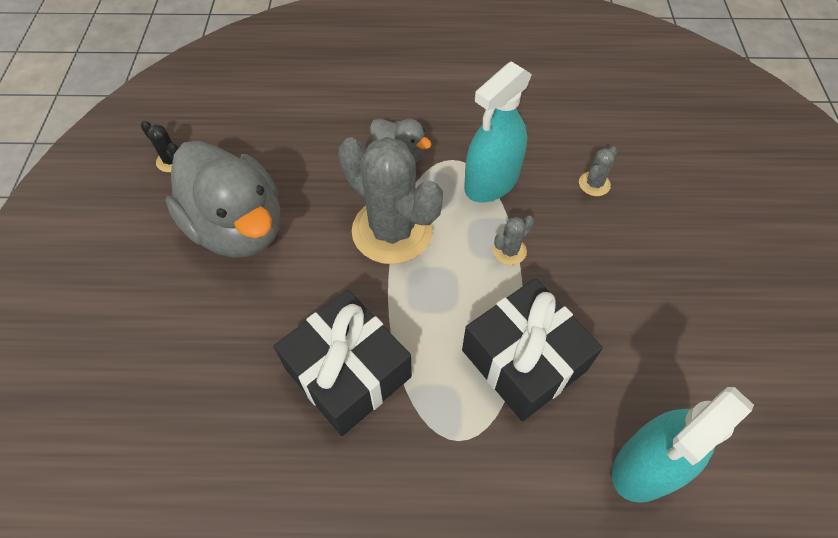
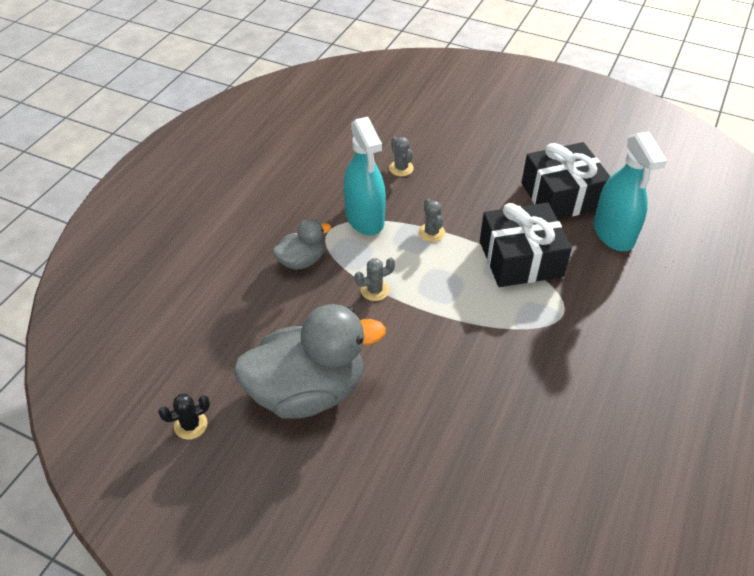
camera: 65 degrees left, 10 degrees down
black gift [274,290,412,436] -> black gift moved to [521,142,611,219]
grey cactus [338,137,443,264] -> grey cactus [355,258,395,301], size x0.41

